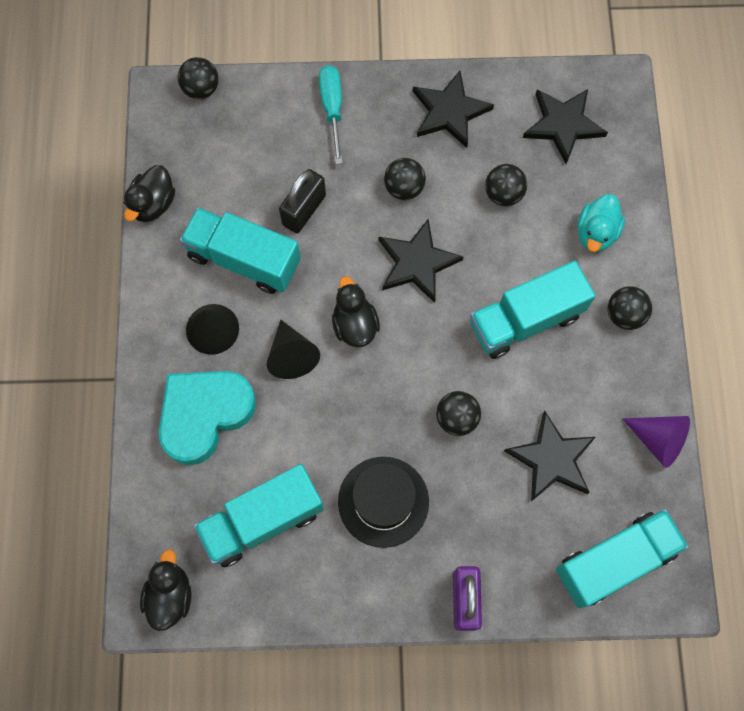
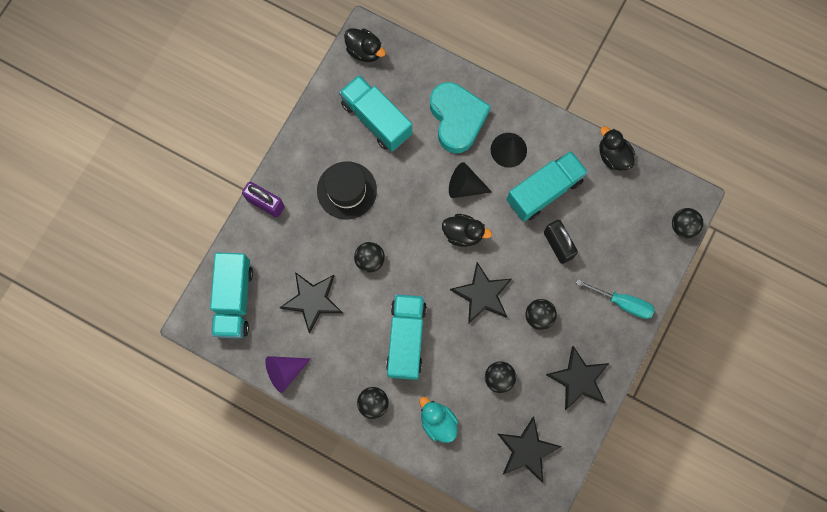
camera: 120 degrees right, 5 degrees up
turquoise truck [194,464,324,567] -> turquoise truck turned 45 degrees counterclockwise [339,75,412,152]

